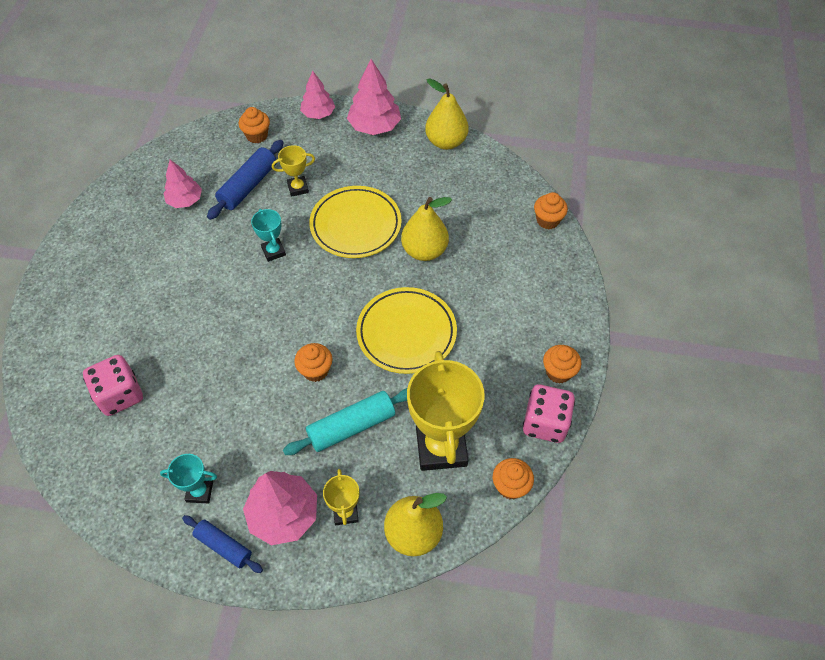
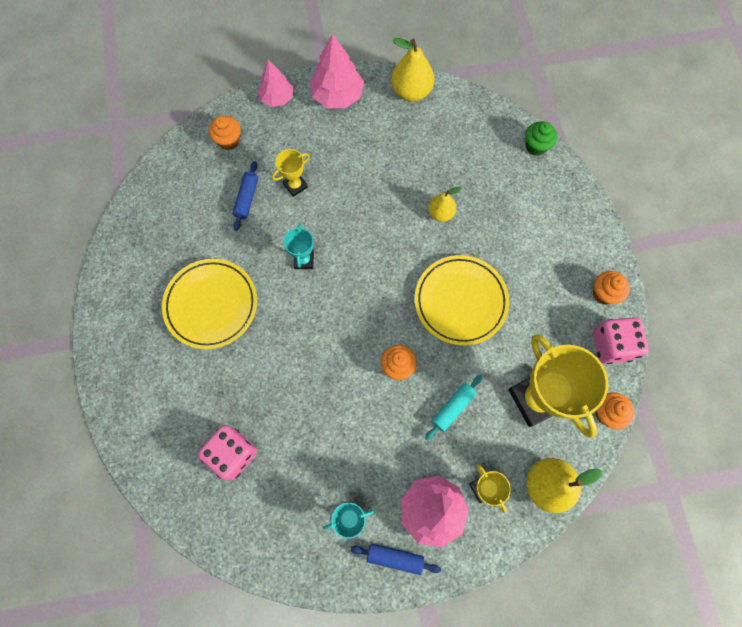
camera: 20 degrees left, 15 degrees up
pink tree [164,160,202,208] -> none
blue rolling pin [207,140,284,220] -> blue rolling pin [232,161,258,231], size x0.64
turquoise trophy [251,209,286,262] -> turquoise trophy turned 45 degrees clockwise [284,223,314,269]
turquoise rolling pin [283,388,407,455] -> turquoise rolling pin [425,375,482,441], size x0.64
yellow plate [309,186,402,258] -> yellow plate moved to [162,259,257,349]
yellow pear [401,197,452,261] -> yellow pear [428,187,461,222], size x0.61
orange cupcake [534,192,568,229] -> green cupcake [525,122,557,156]

